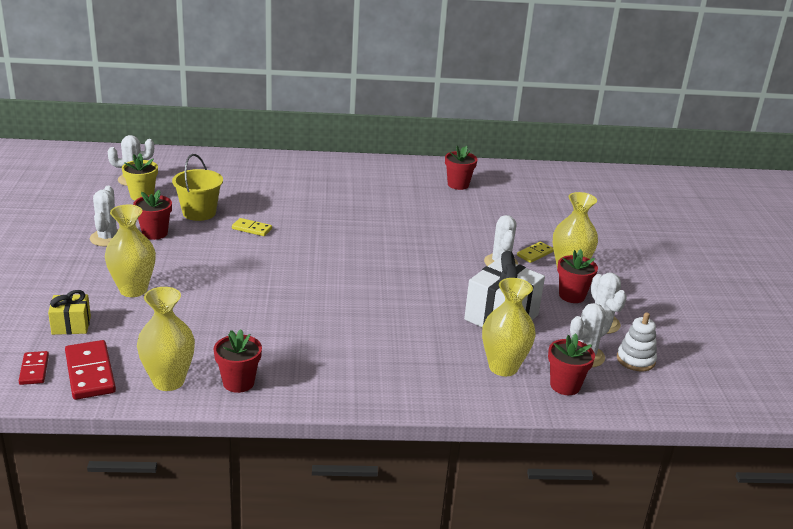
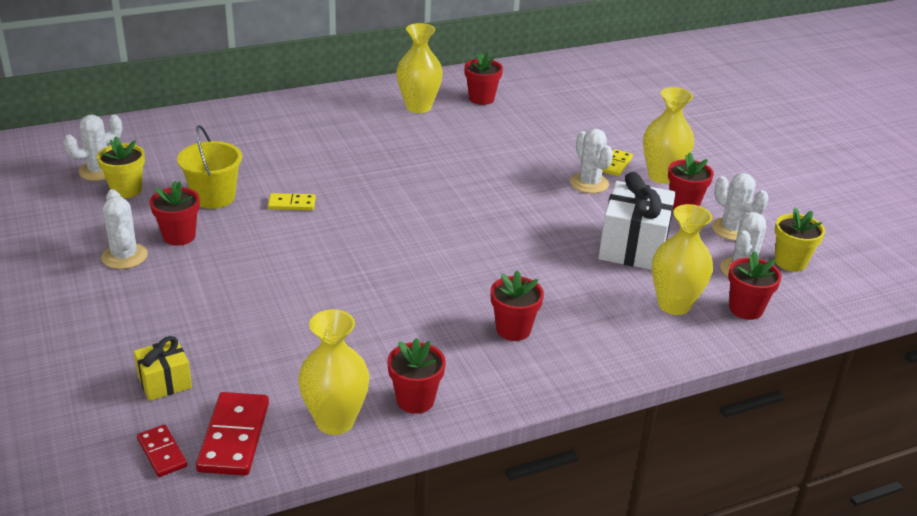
camera: 20 degrees left, 5 degrees up
red domino [65,340,116,400] -> red domino turned 45 degrees clockwise [196,392,269,475]
yellow vase [105,204,156,297] -> yellow vase moved to [396,23,443,113]
white stacking toy [617,312,657,371] -> yellow flower pot [775,207,825,272]
none -> red flower pot [491,270,544,341]

